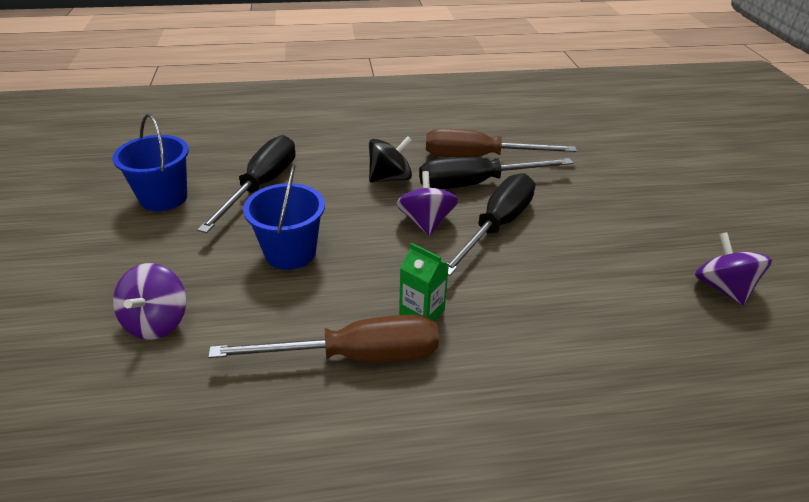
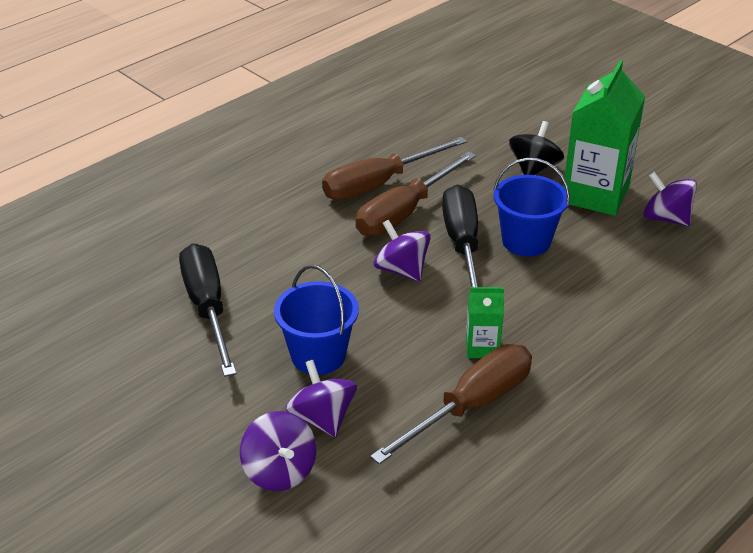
camera: 35 degrees left, 0 degrees up
blue bucket [112,114,189,211] -> blue bucket moved to [494,158,570,256]
black spinning top [369,136,412,183] -> black spinning top moved to [509,121,564,175]
black screwdriver [419,157,573,189] -> brown screwdriver [356,151,476,236]
none -> purple spinning top [285,360,357,437]
none -> green carton [563,60,645,216]

